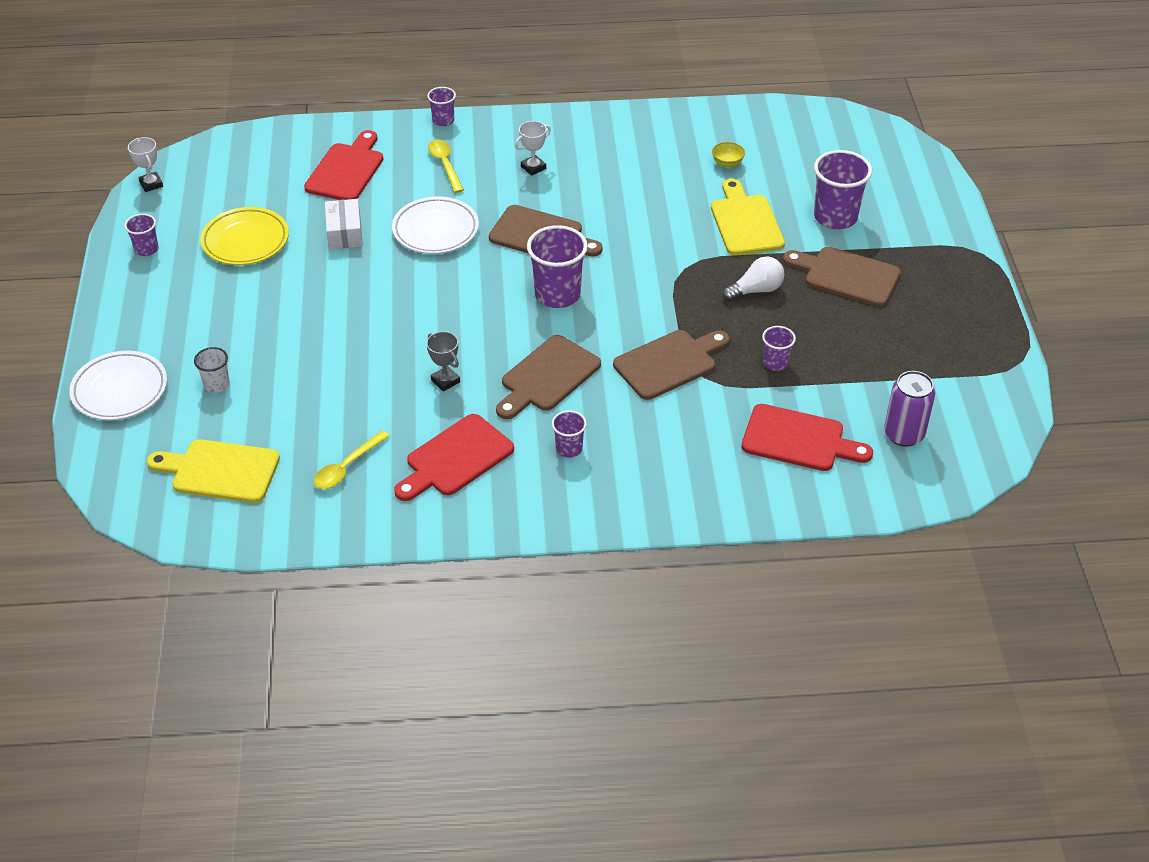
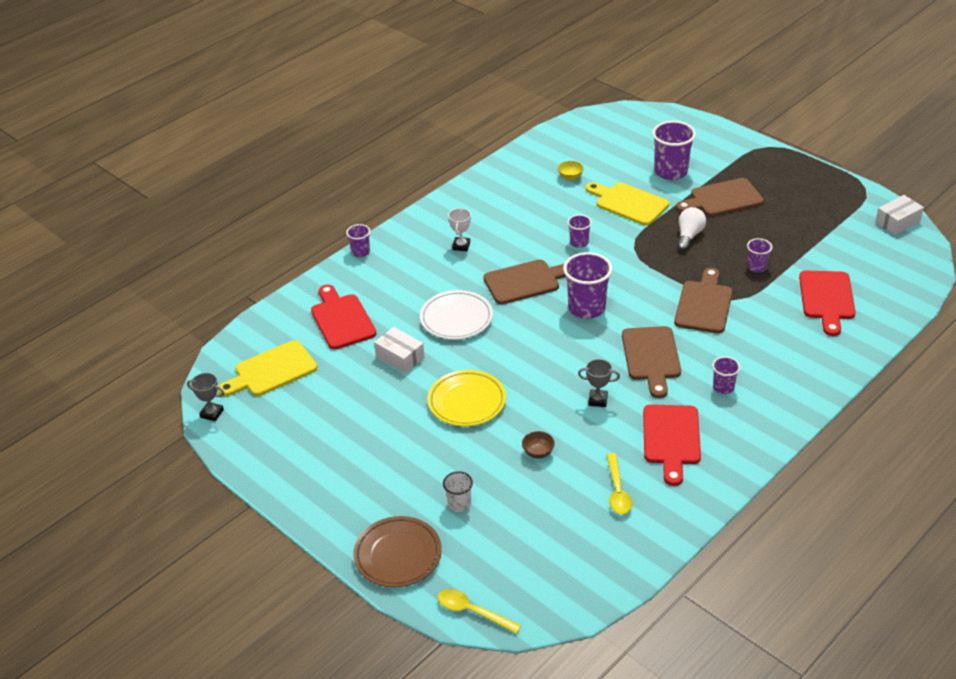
camera: 40 degrees left, 5 degrees down
white plate [69,351,167,420] -> brown plate [353,516,442,588]
purple cup [124,214,159,256] -> purple cup moved to [567,215,592,248]
white trophy [128,137,163,192] -> grey trophy [187,373,224,421]
yellow cutting board [147,439,280,503] -> yellow cutting board moved to [218,340,317,397]
yellow plate [200,207,289,265] -> yellow plate moved to [427,370,506,426]
yellow spoon [428,139,464,193] -> yellow spoon moved to [438,589,522,634]
red cutting board [741,404,873,471] -> red cutting board turned 120 degrees clockwise [799,271,856,336]
purple can [884,371,935,447] -> none
none -> brown bowl [522,431,555,458]
none -> white box [875,195,924,235]

